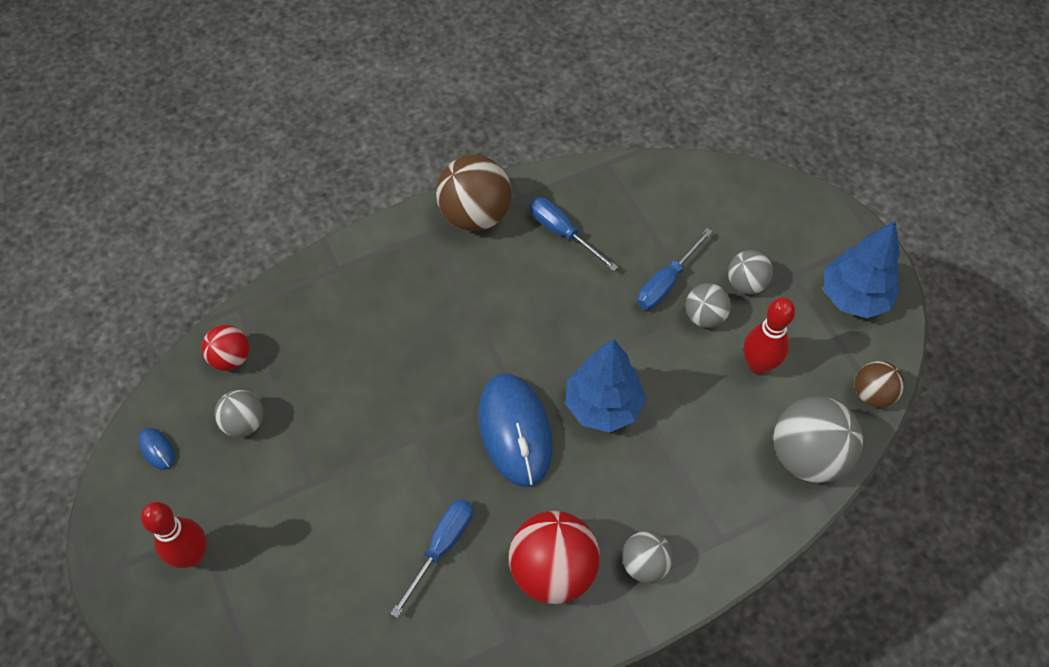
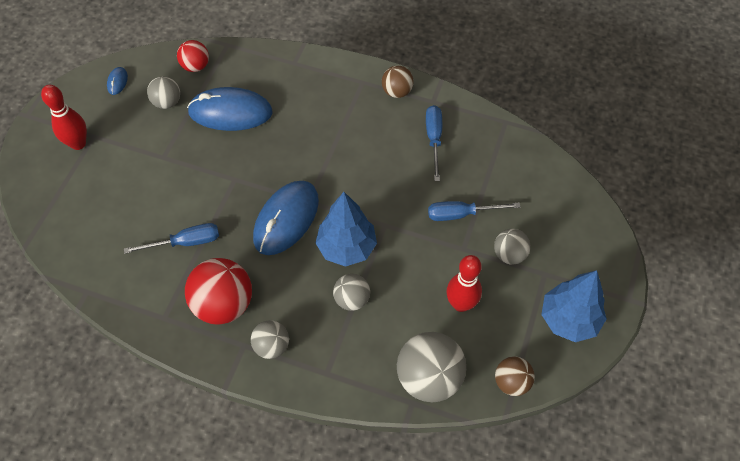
camera: 45 degrees right, 0 degrees up
brown ball [436,155,511,231] -> brown ball [382,65,414,98], size x0.57
grey ball [685,283,731,328] -> grey ball moved to [333,274,370,311]
none -> blue mouse [187,87,273,131]

